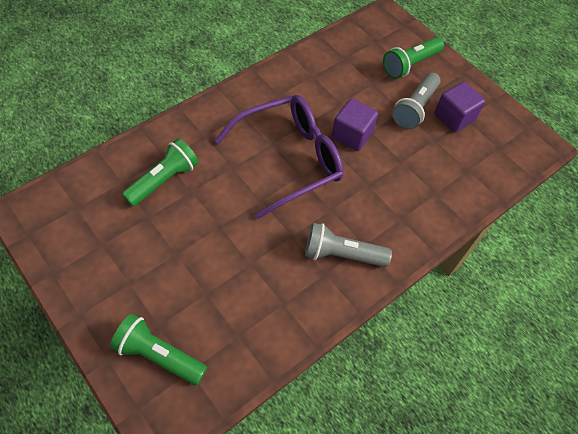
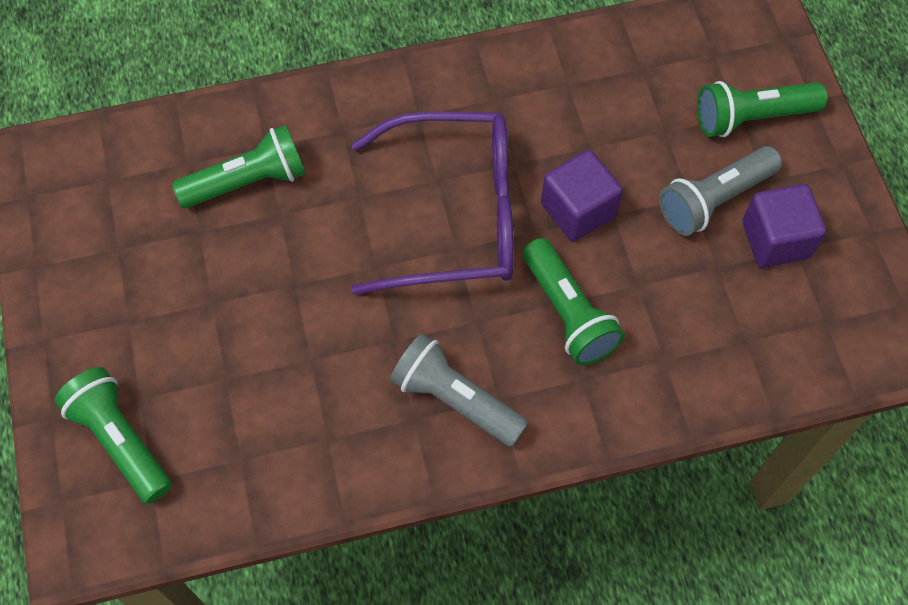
camera: 30 degrees right, 5 degrees up
none -> green flashlight [523,238,625,366]

